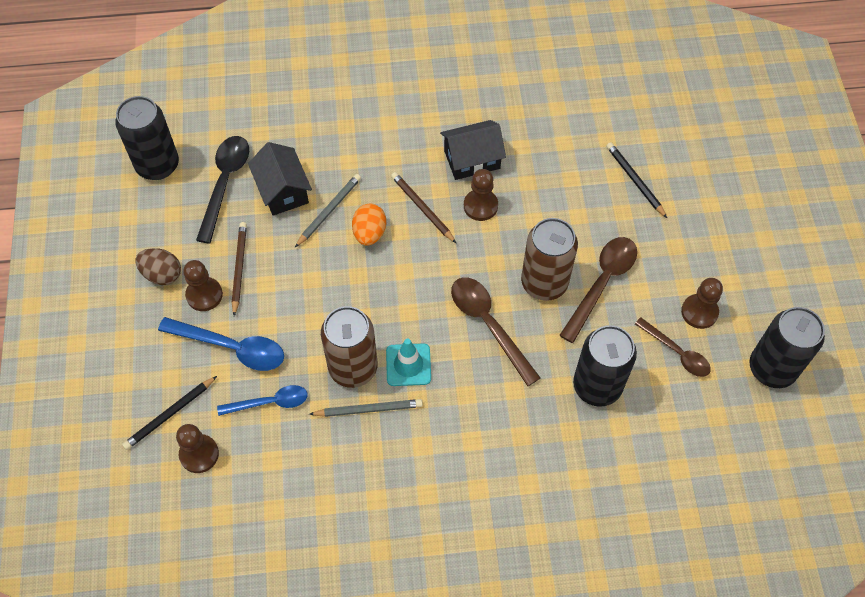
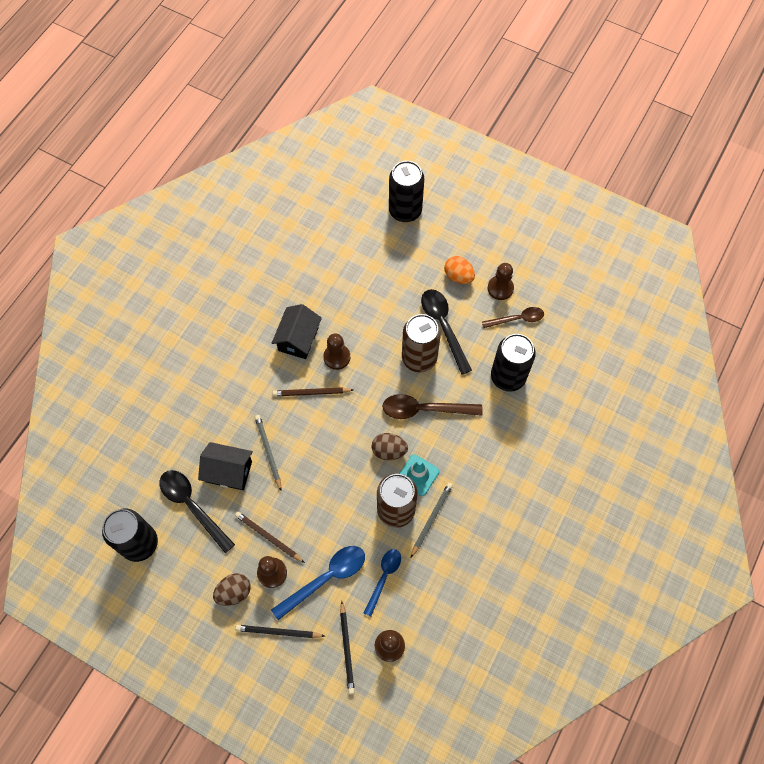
camera: 55 degrees left, 5 degrees up
orange egg [352,204,386,246] -> orange egg moved to [444,256,475,284]
brown spoon [559,237,637,343] -> black spoon [421,289,472,375]
black pencil [606,142,667,218] -> black pencil moved to [235,625,325,638]
black can [750,307,825,388] -> black can moved to [389,161,424,222]
none -> brown egg [372,433,408,460]

